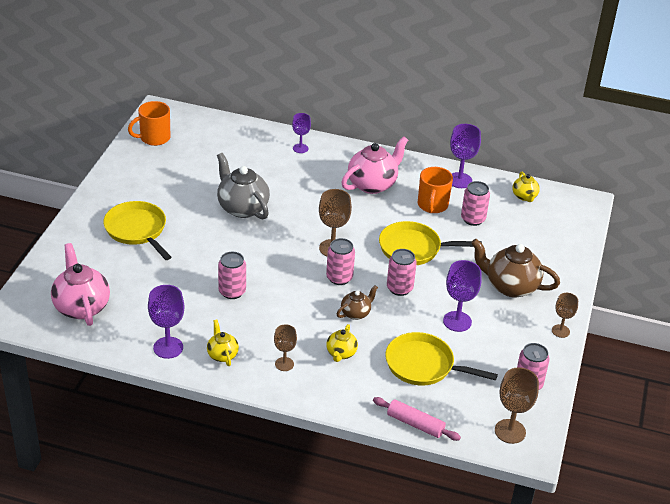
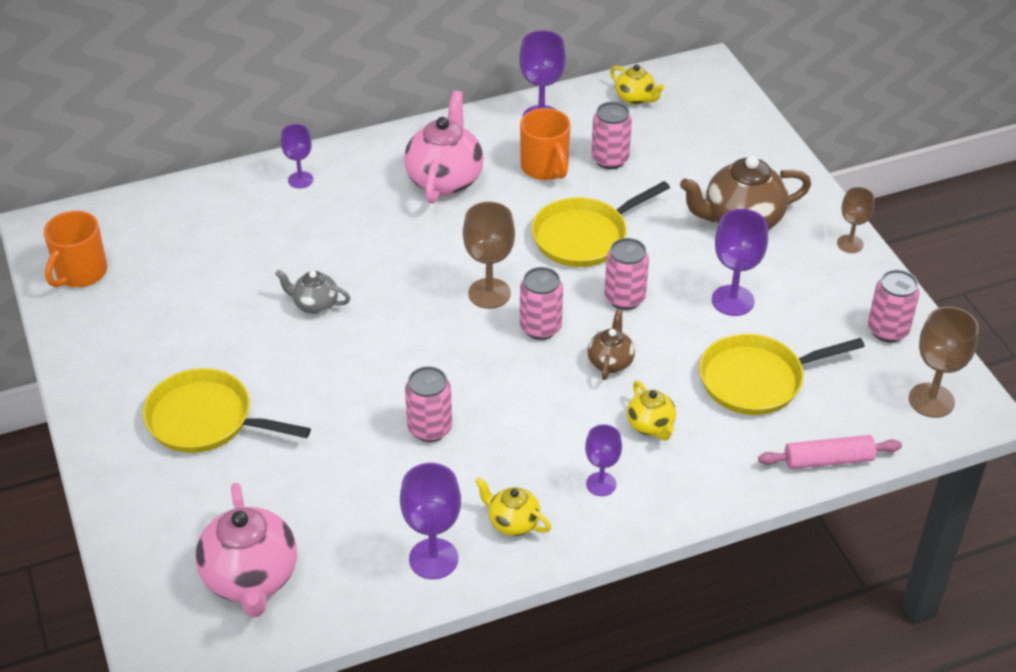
camera: 35 degrees left, 5 degrees up
pink teapot [51,243,110,326] -> pink teapot turned 135 degrees counterclockwise [195,483,297,618]
grey teapot [217,153,270,220] -> grey teapot [275,270,350,314], size x0.53
brown goblet [274,324,297,371] -> purple goblet [585,424,622,496]

